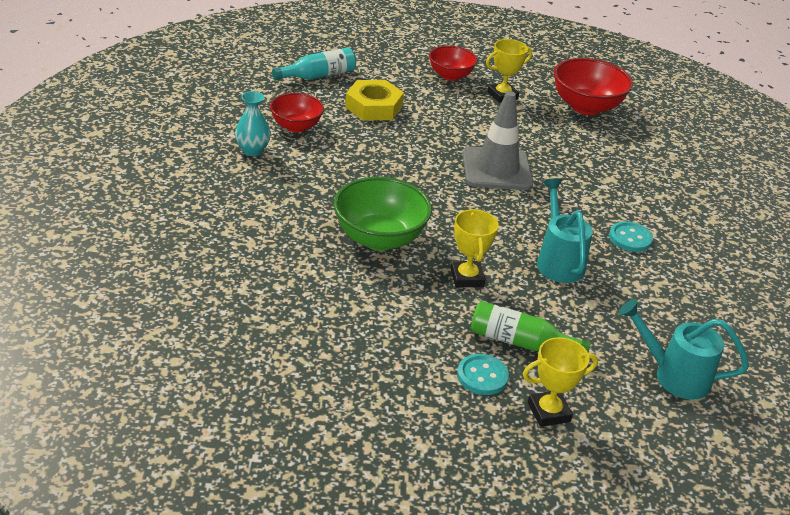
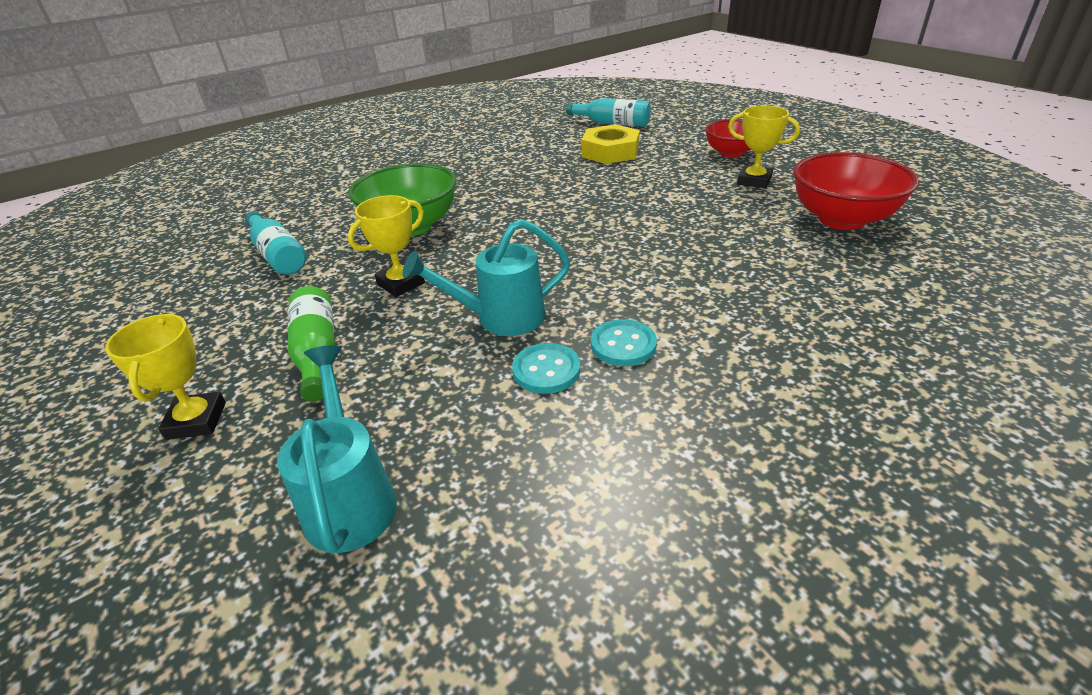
camera: 60 degrees right, 0 degrees up
turquoise vase [235,91,271,156] -> none
red bowl [270,93,324,133] -> none
turquoise button [457,354,509,395] -> turquoise button moved to [512,343,580,394]
grey traffic cone [462,91,533,190] -> none
yellow trophy [523,337,598,427] -> yellow trophy turned 45 degrees clockwise [105,314,226,440]
turquoise watering can [537,178,593,283] -> turquoise watering can turned 150 degrees counterclockwise [402,219,570,336]
none -> turquoise bottle [245,211,307,275]

